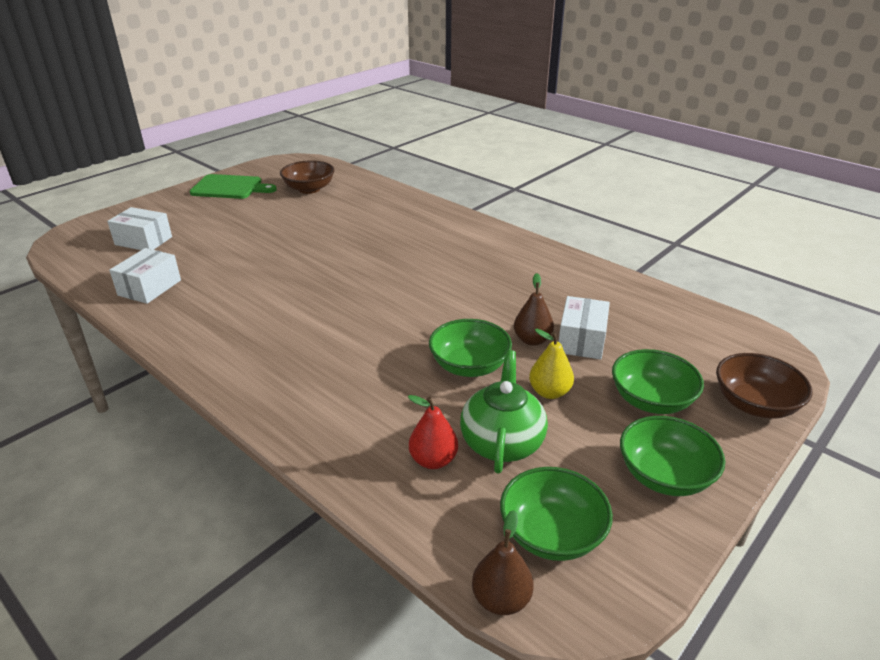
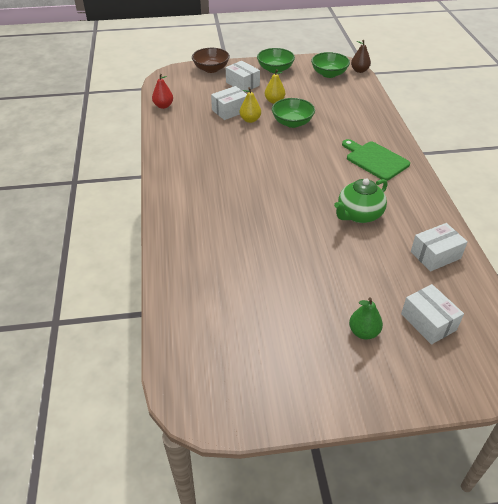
camera: 140 degrees left, 10 degrees up
green cutting board [189,174,277,199] -> green cutting board moved to [342,139,410,181]
brown bowl [280,160,335,194] -> none
red pear [408,395,458,469] -> red pear moved to [152,74,173,109]
green teapot [460,350,548,473] -> green teapot moved to [334,178,387,223]
brown pear [514,273,554,346] -> yellow pear [240,87,261,123]
green bowl [612,349,704,414] -> white box [226,61,260,92]
none -> green pear [349,297,383,340]

